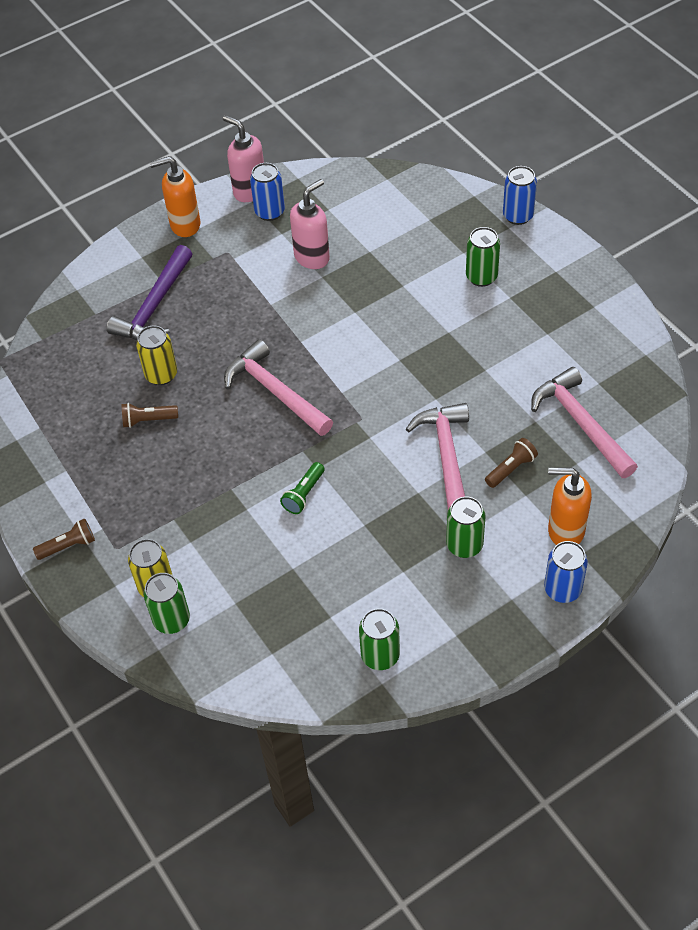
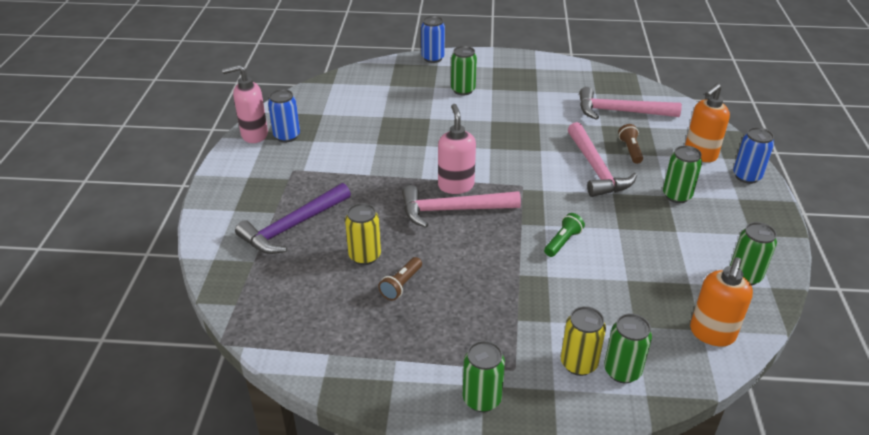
camera: 55 degrees left, 15 degrees down
brown flashlight [33,518,95,560] -> green can [463,341,505,412]
purple hammer [107,245,192,340] -> purple hammer turned 75 degrees clockwise [235,183,351,254]
orange soap dispenser [150,156,200,237] -> orange soap dispenser moved to [690,257,753,346]
green flashlight [280,462,324,514] -> green flashlight turned 120 degrees counterclockwise [544,213,585,257]
pink soap dispenser [290,179,330,269] -> pink soap dispenser moved to [438,104,476,194]
pink hammer [406,403,469,509] -> pink hammer turned 135 degrees counterclockwise [568,122,637,197]

